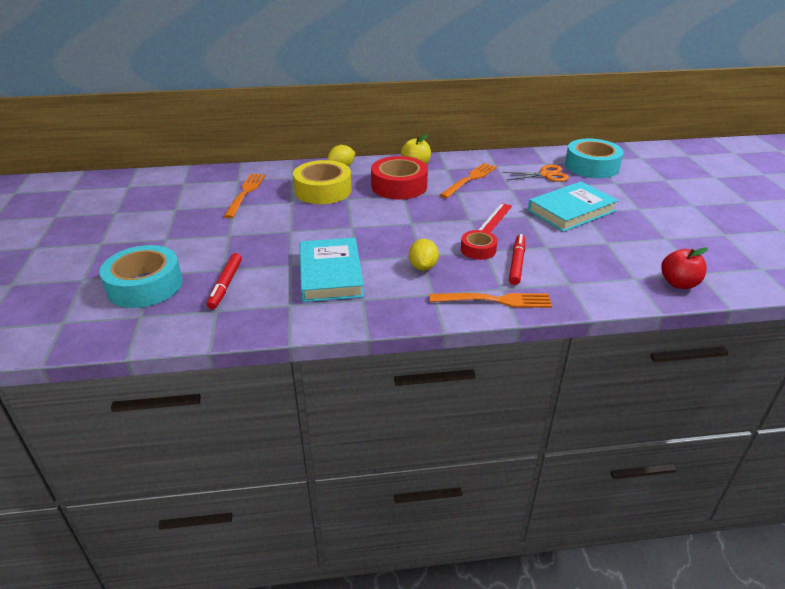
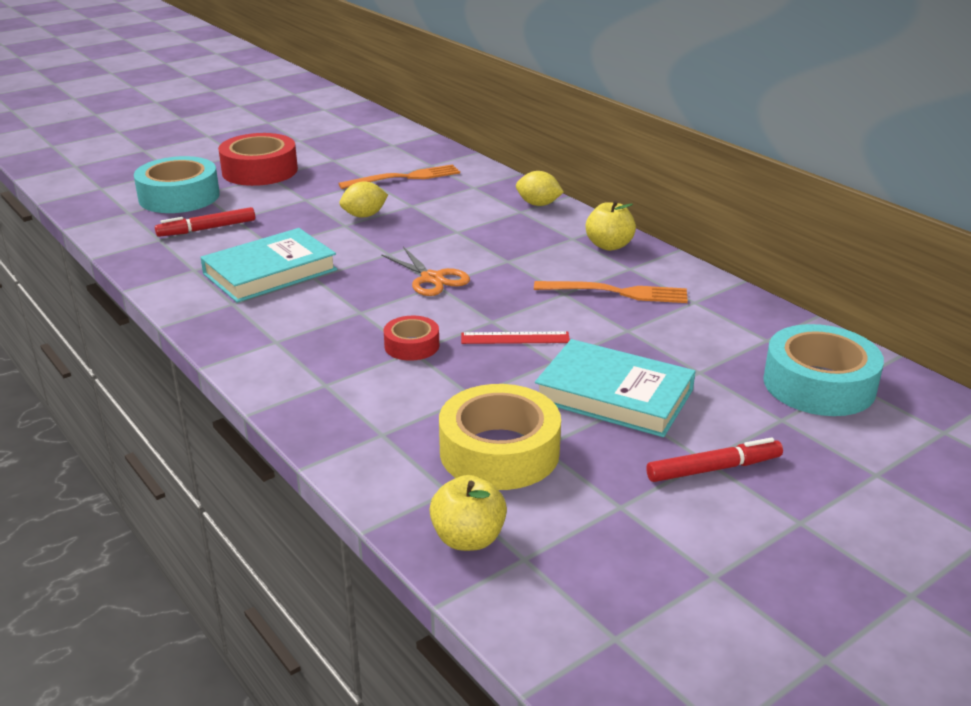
camera: 60 degrees right, 5 degrees down
yellow tape [293,160,352,204] -> yellow tape moved to [439,384,561,490]
red tape [371,156,428,200] -> red tape moved to [218,133,298,186]
yellow lemon [409,239,439,271] -> yellow lemon moved to [339,181,388,218]
orange fork [429,293,552,308] -> none
orange scissors [502,165,569,182] -> orange scissors moved to [381,247,470,296]
red marker [509,234,525,285] -> red marker moved to [646,437,783,482]
red apple [661,247,708,289] -> yellow apple [429,475,507,551]

